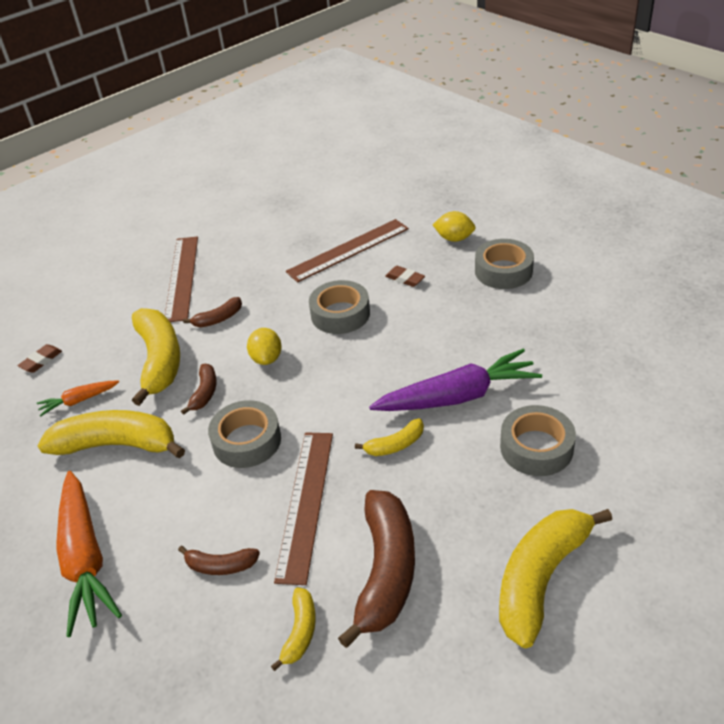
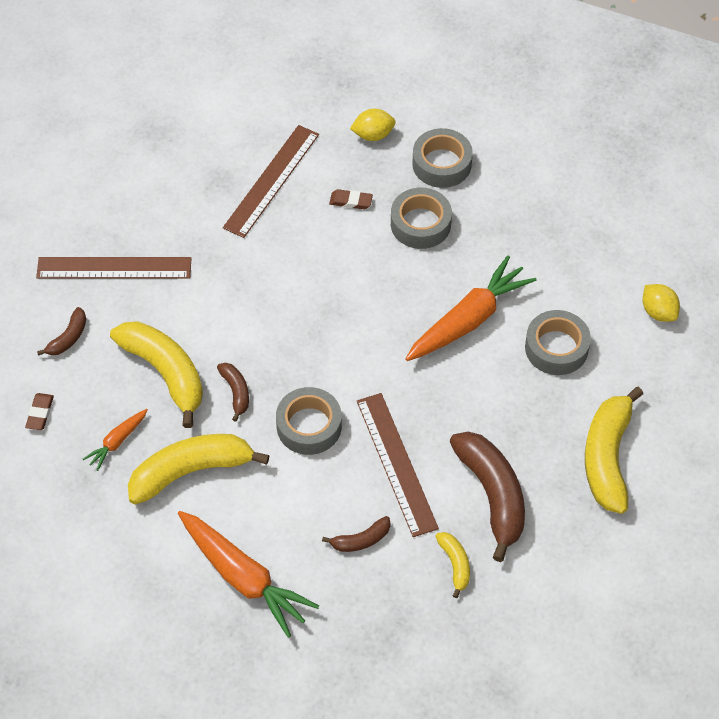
camera: 30 degrees left, 15 degrees up
brown ruler [165,236,198,322] -> brown ruler turned 60 degrees counterclockwise [36,257,191,279]
brown banana [183,297,242,327] -> brown banana moved to [37,307,86,356]
yellow lemon [247,328,282,365] -> yellow lemon moved to [643,284,680,322]
grey tape [309,280,370,334] -> grey tape moved to [391,188,452,249]
yellow banana [355,419,424,456] -> none
purple carrot [369,349,542,411] -> orange carrot [405,256,537,361]

